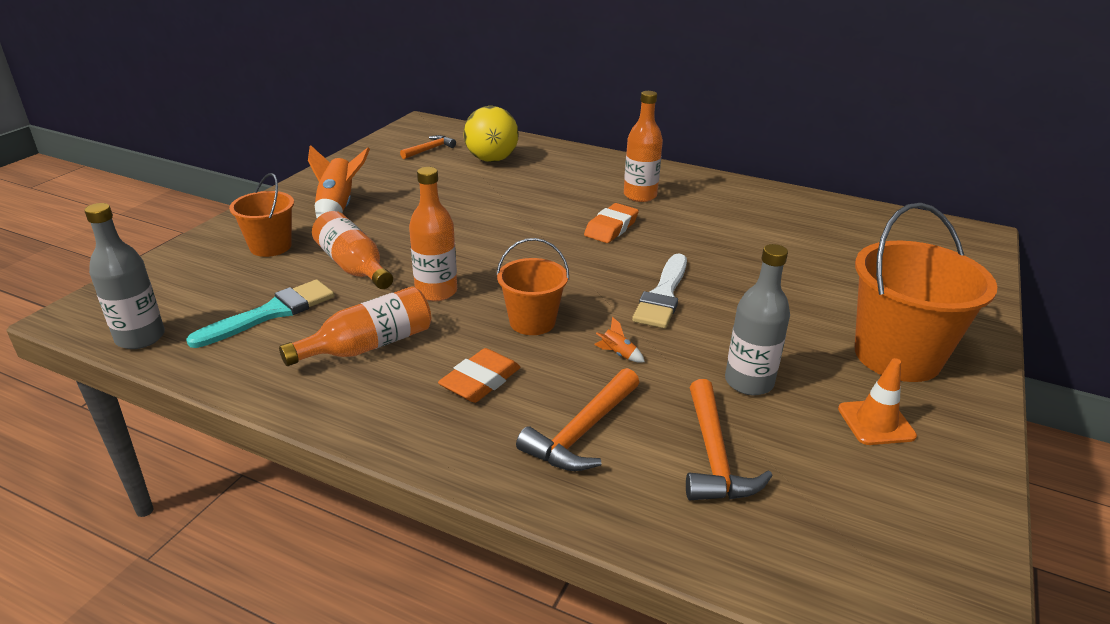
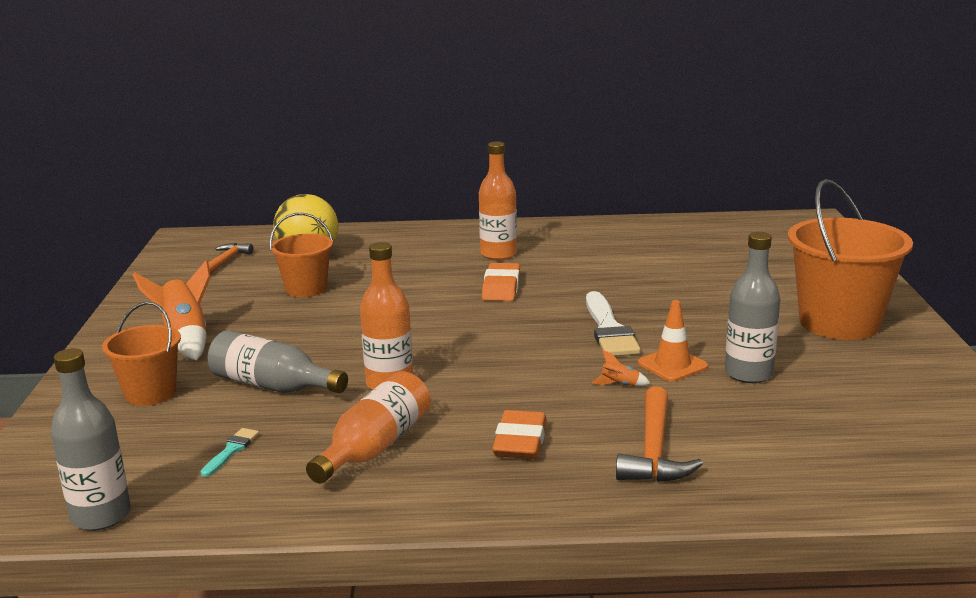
camera: 25 degrees left, 10 degrees down
turquoise brush [186,280,334,348] -> turquoise brush [200,428,259,477], size x0.49
orange bottle [312,211,393,289] -> grey bottle [208,330,348,393]
orange bucket [496,238,569,335] -> orange bucket moved to [270,213,333,297]
orange hammer [686,379,773,500] -> none
orange traffic cone [838,358,917,445] -> orange traffic cone moved to [638,300,708,382]

